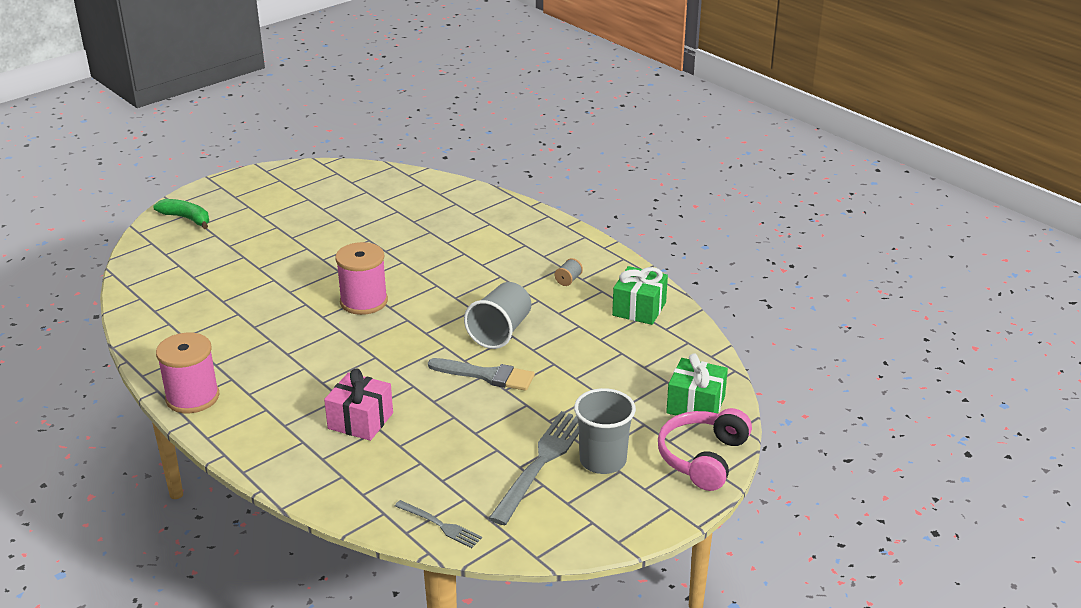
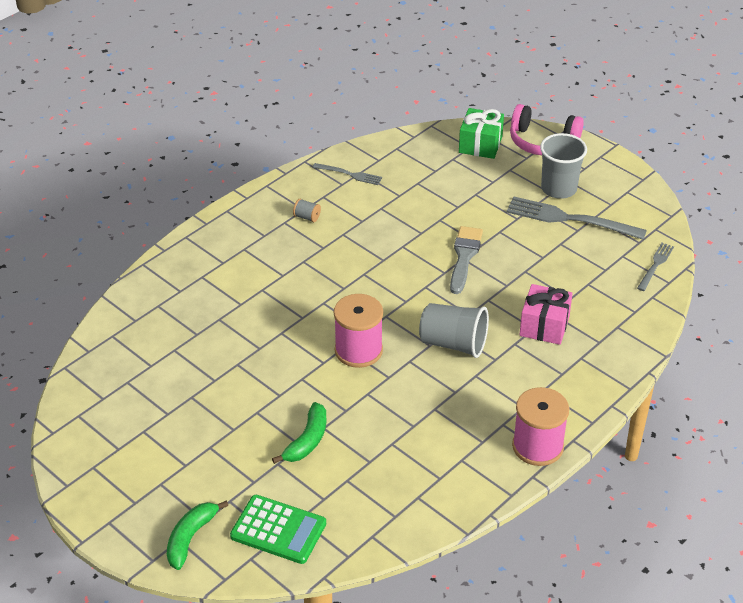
camera: 95 degrees left, 10 degrees up
grey cup [464,282,531,349] -> grey cup moved to [419,303,489,358]
green gift [612,266,668,325] -> grey fork [312,163,382,185]
none -> green calculator [230,495,326,564]
none -> green banana [272,402,326,464]

